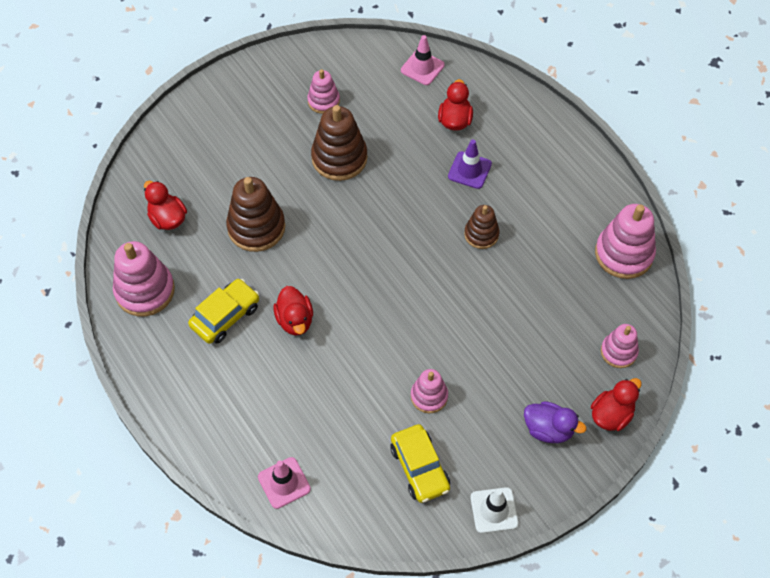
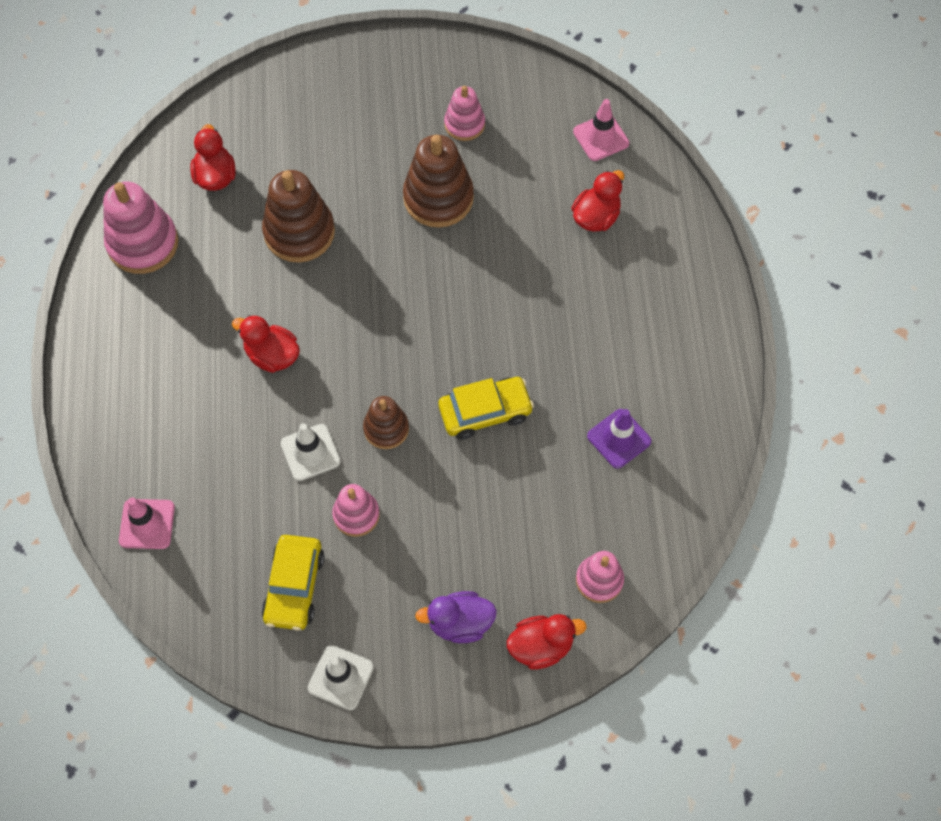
camera: 30 degrees right, 5 degrees up
yellow car [188,279,259,344] -> yellow car moved to [438,377,534,440]
red duck [273,286,313,336] -> red duck turned 105 degrees clockwise [232,315,300,373]
purple traffic cone [448,140,492,189] -> purple traffic cone moved to [587,409,652,469]
brown stacking toy [464,205,499,249] -> brown stacking toy moved to [363,396,409,449]
purple duck [524,401,586,443] -> purple duck turned 120 degrees clockwise [415,591,497,643]
pink stacking toy [595,204,656,279] -> none
none -> white traffic cone [281,423,341,481]

